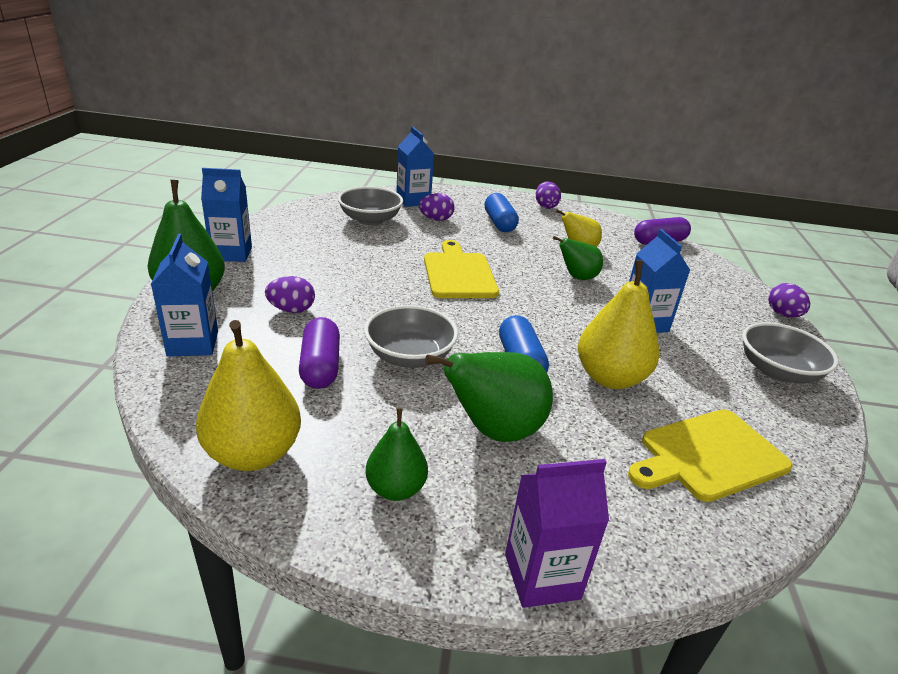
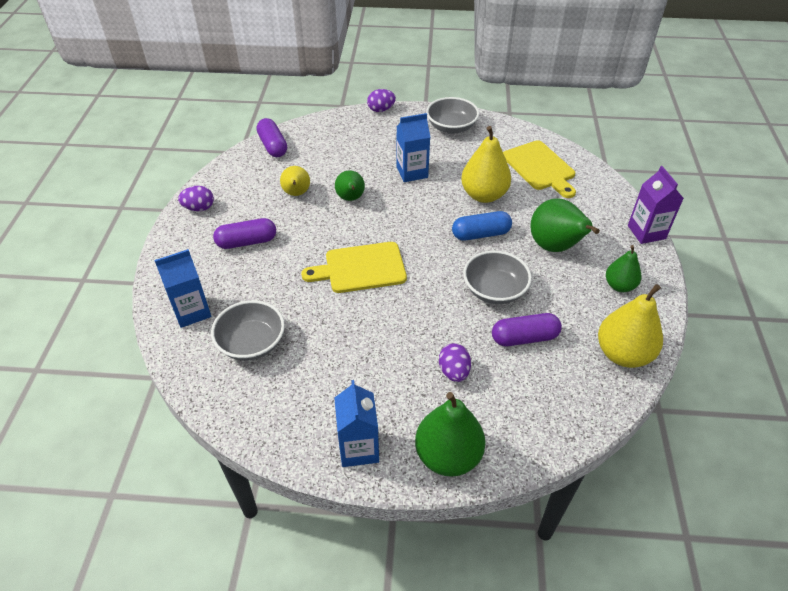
camera: 90 degrees left, 15 degrees up
blue carton [151,234,218,357] -> none
purple egg [419,193,455,221] -> none
blue capsule [485,193,519,232] -> purple capsule [213,218,276,249]

